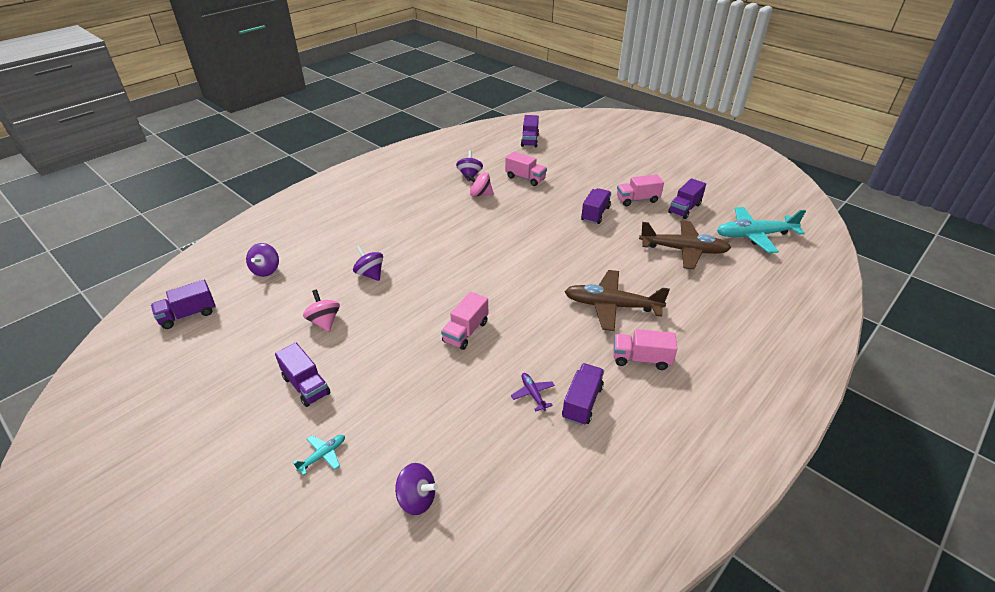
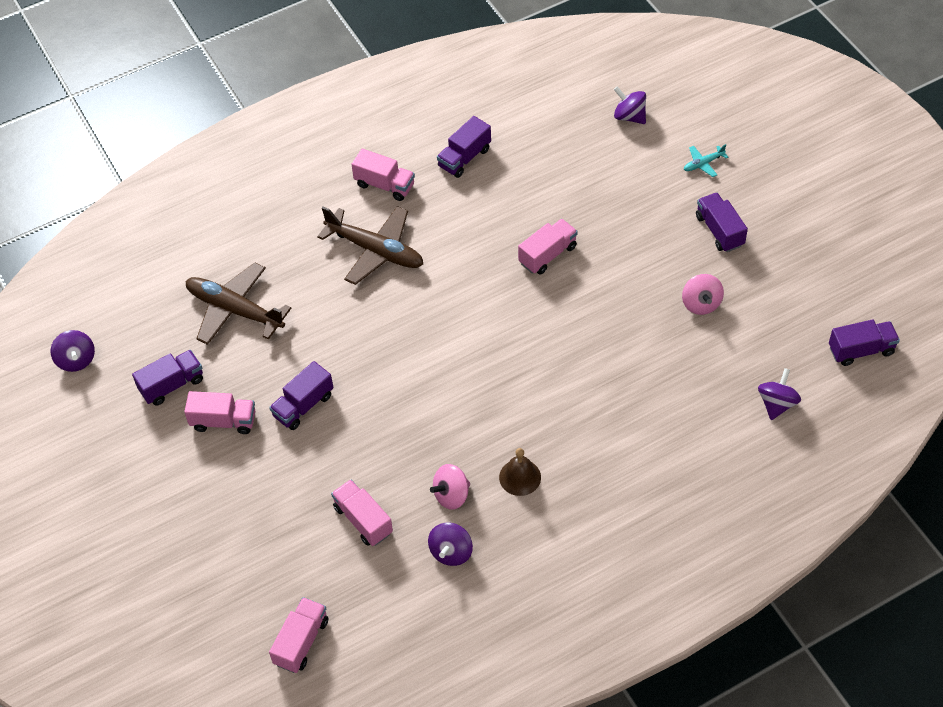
camera: 160 degrees left, 15 degrees up
purple spinning top [353,245,383,281] -> purple spinning top moved to [51,330,95,372]
pink spinning top [465,172,494,197] -> pink spinning top turned 120 degrees clockwise [430,464,470,510]
purple plane [511,373,555,411] -> none
purple truck [521,115,539,147] -> pink truck [269,597,328,673]
turquoise plane [717,207,806,253] -> none
none -> brown bell [499,448,541,496]

